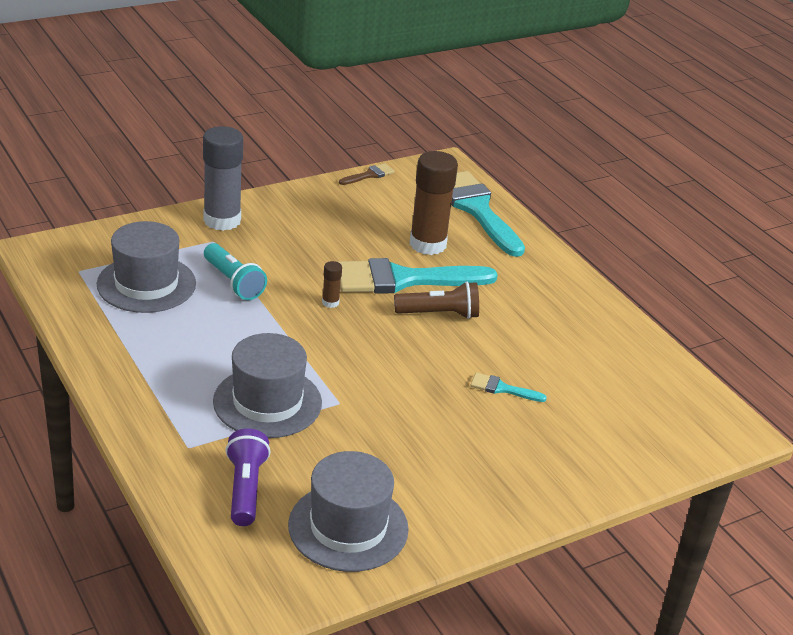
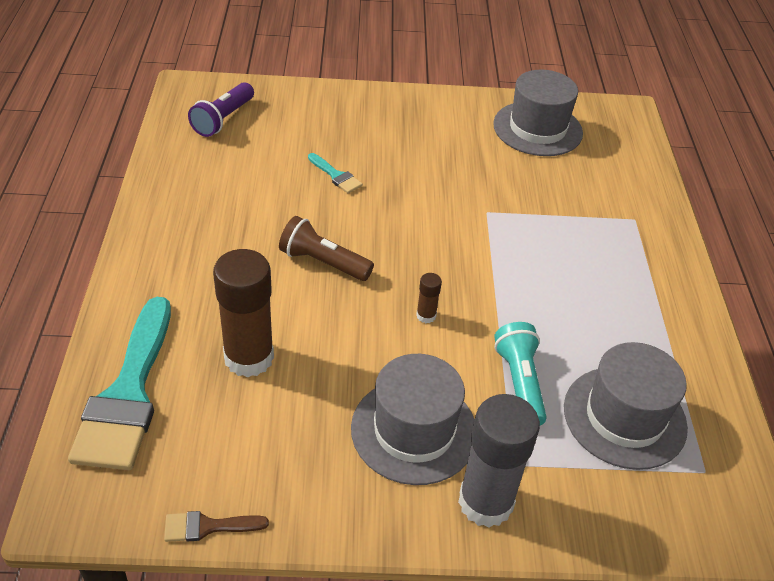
camera: 150 degrees left, 10 degrees up
grey hat [213,333,322,438] -> grey hat moved to [351,354,475,485]
purple flashlight [226,428,270,526] -> purple flashlight moved to [188,82,254,137]
turquoise brush [337,258,498,294] -> none

